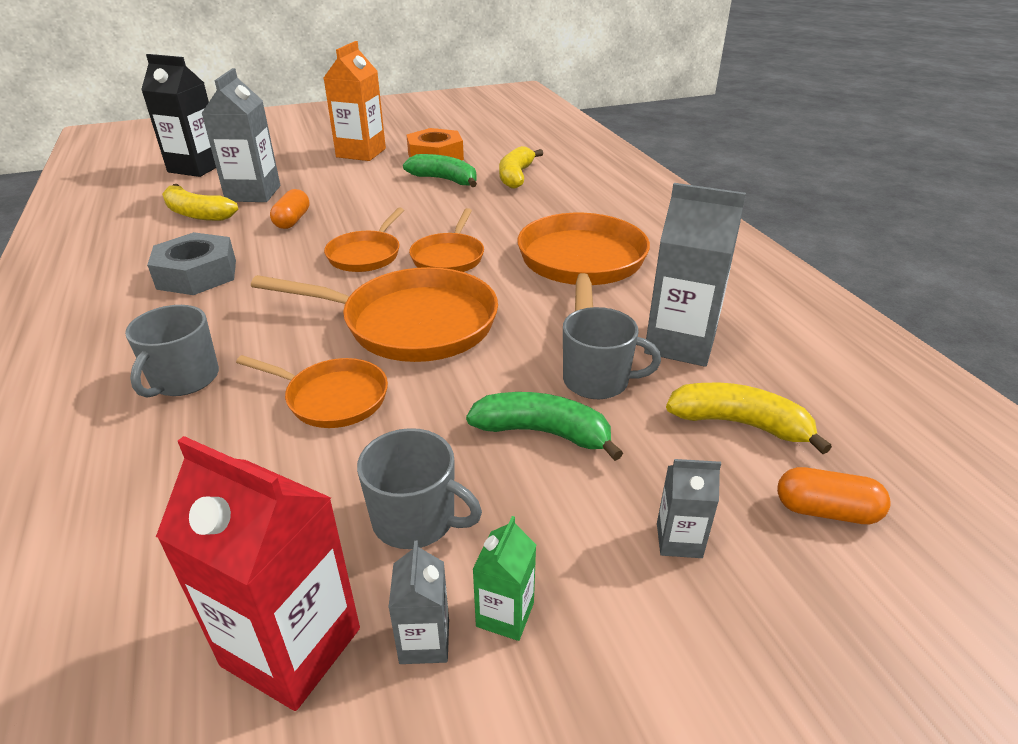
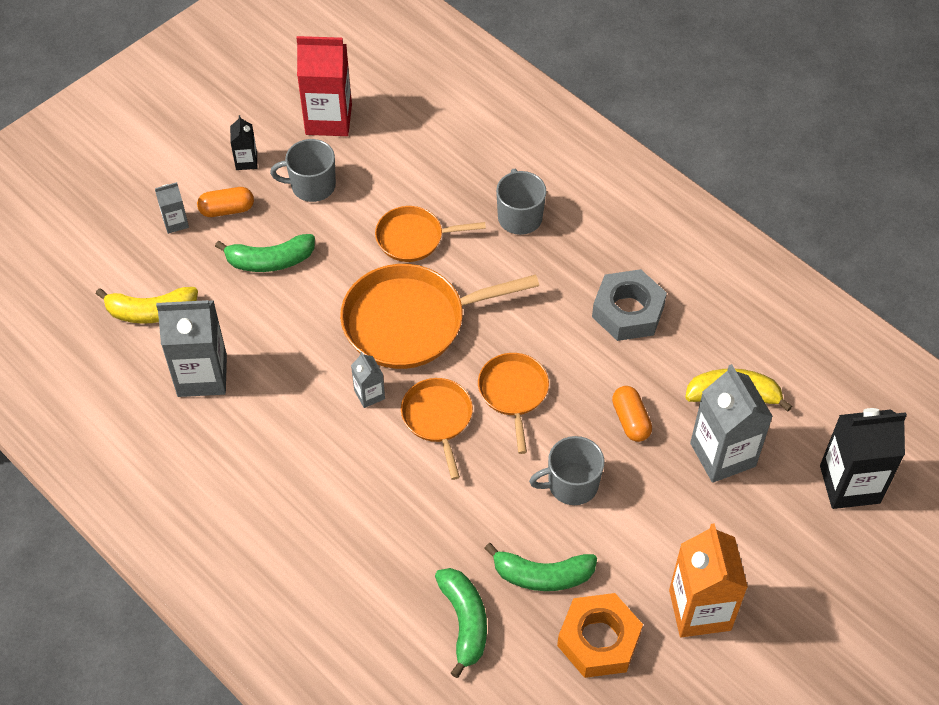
camera: 155 degrees right, 20 degrees up
grey carton [388,541,449,664] -> grey carton moved to [351,352,385,408]
green carton [472,516,536,641] -> black carton [230,115,257,170]
yellow banana [499,146,543,189] -> green banana [435,568,487,678]
orange pan [517,213,650,311] -> none
grey mug [563,307,661,399] -> grey mug moved to [529,436,605,505]
orange capsule [777,467,891,524] -> orange capsule moved to [197,187,254,217]

